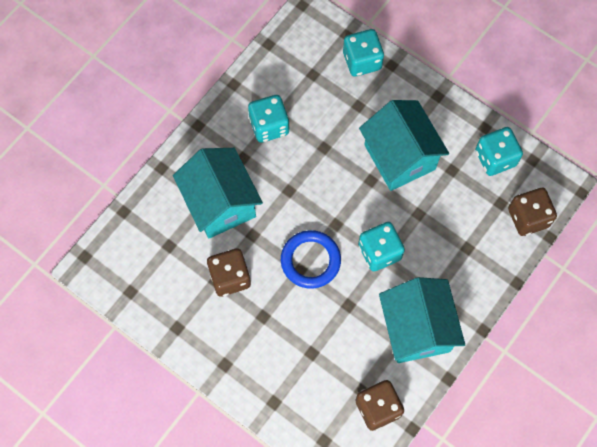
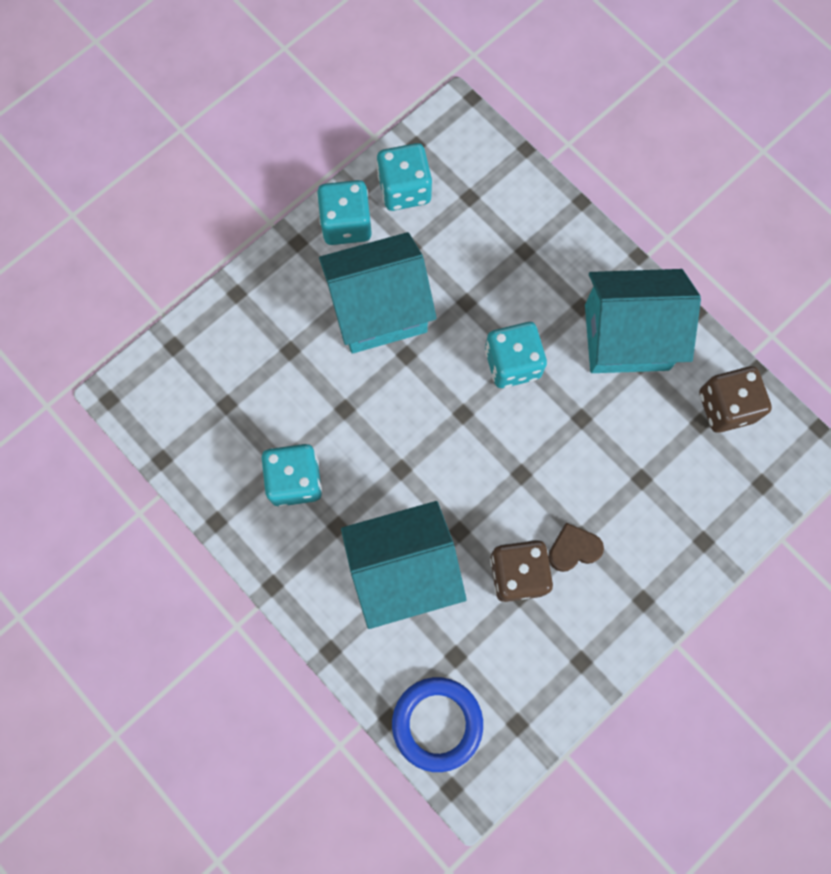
camera: 80 degrees left, 5 degrees up
blue ring [281,230,341,289] -> blue ring moved to [392,677,483,772]
turquoise dice [343,29,384,77] -> turquoise dice moved to [317,180,372,245]
brown dice [508,188,557,236] -> none
none -> brown heart [548,523,604,572]

